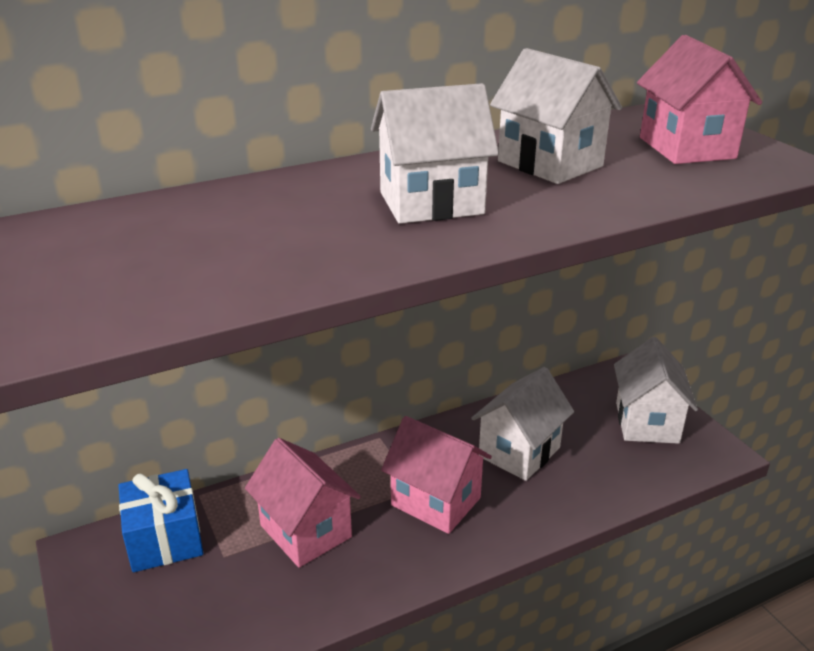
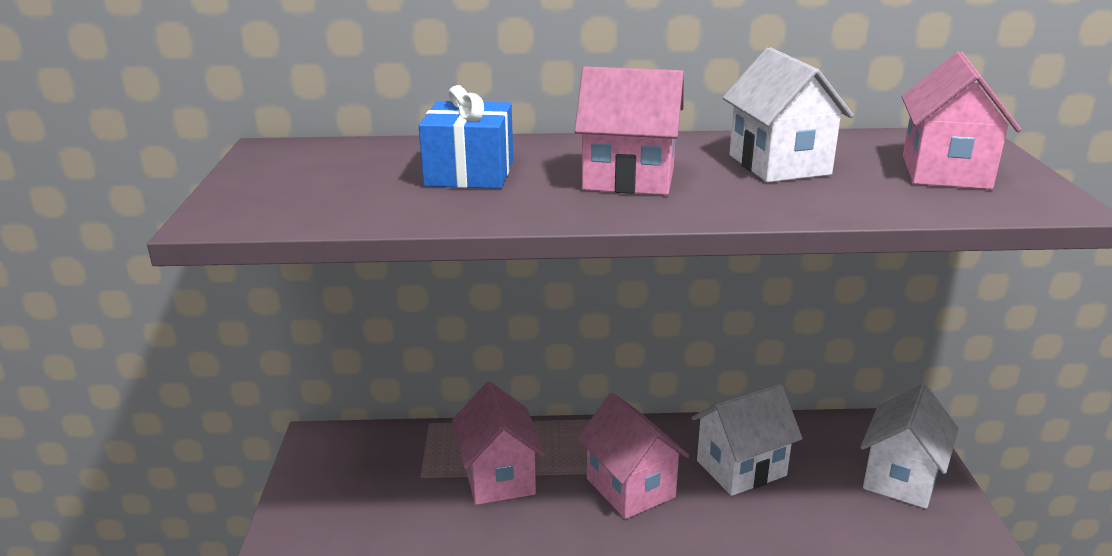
camera: 25 degrees right, 5 degrees down
blue gift [118,469,203,572] -> blue gift moved to [419,85,513,189]
white house [371,83,499,224] -> pink house [574,66,684,195]

